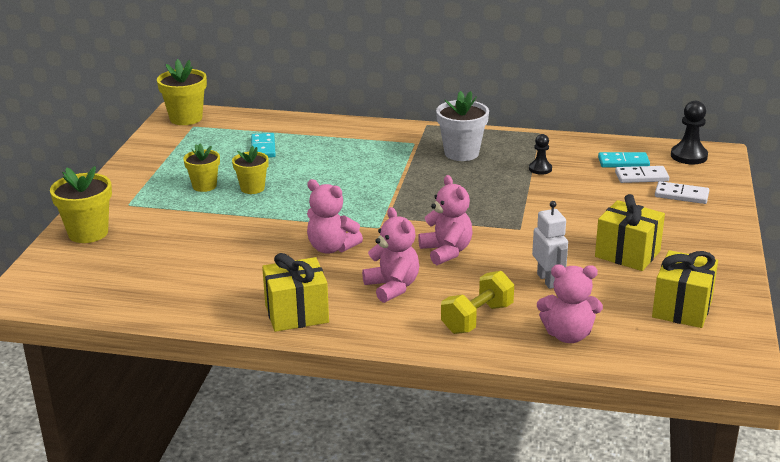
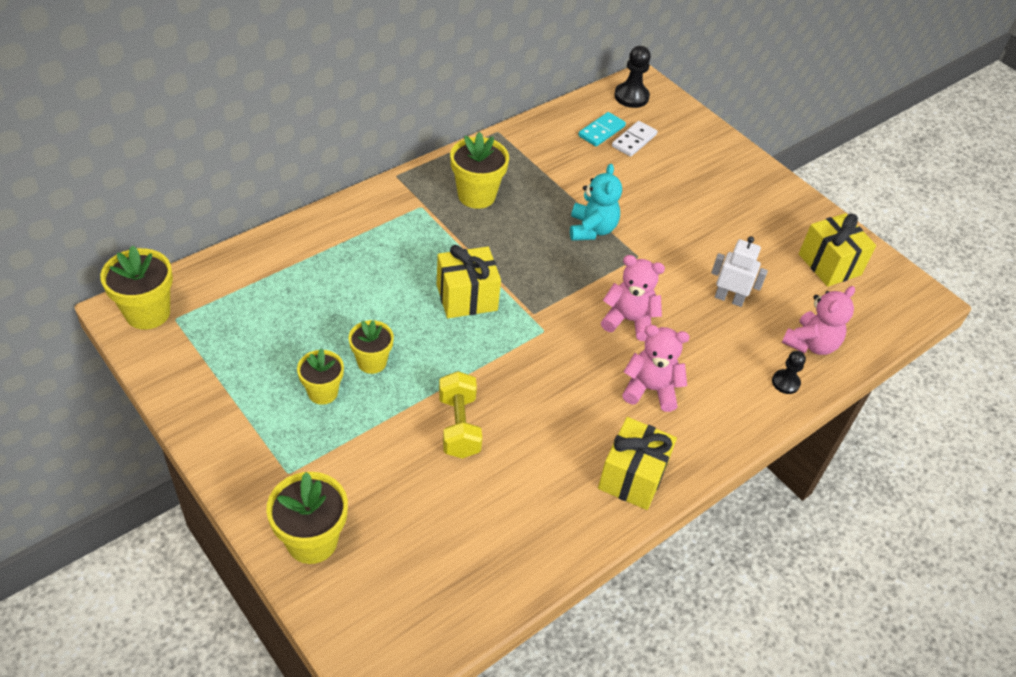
camera: 55 degrees left, 20 degrees up
turquoise domino [251,133,276,158] -> none
pink teddy bear [307,179,363,254] -> none
white flower pot [436,91,489,161] -> yellow flower pot [450,132,509,209]
yellow dumbbell [441,271,514,334] -> yellow dumbbell moved to [439,371,482,459]
black pawn [529,134,552,175] -> black pawn moved to [772,351,806,394]
yellow gift [595,194,665,271] -> yellow gift moved to [437,245,501,318]
white domino [655,181,709,204] -> none
none -> turquoise teddy bear [570,164,622,241]

